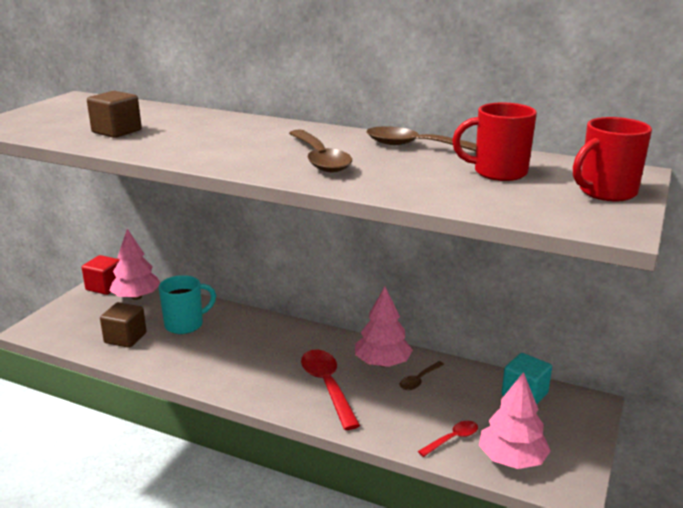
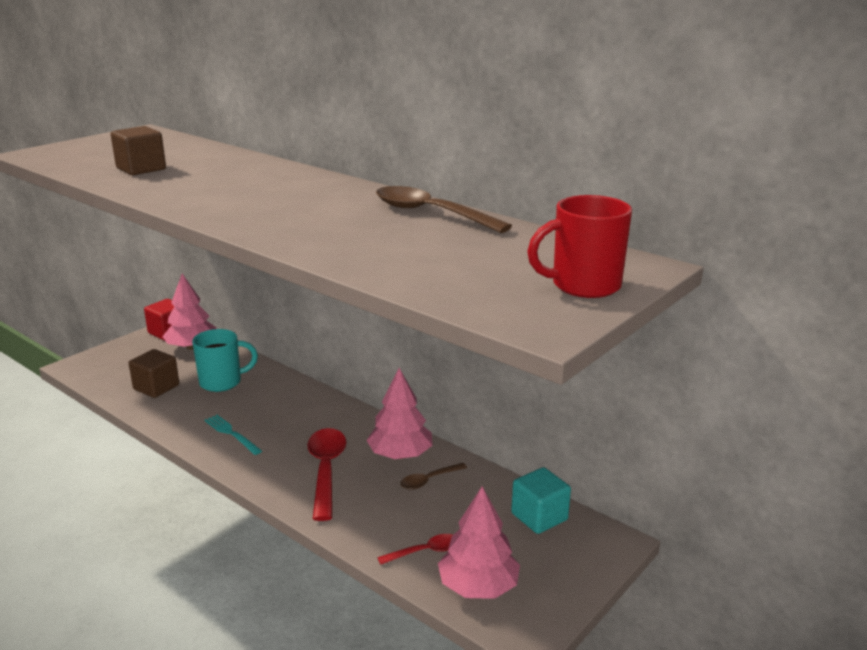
camera: 15 degrees right, 0 degrees up
brown spoon [289,129,352,173] -> none
red mug [452,102,537,181] -> none
none -> turquoise fork [205,415,262,455]

